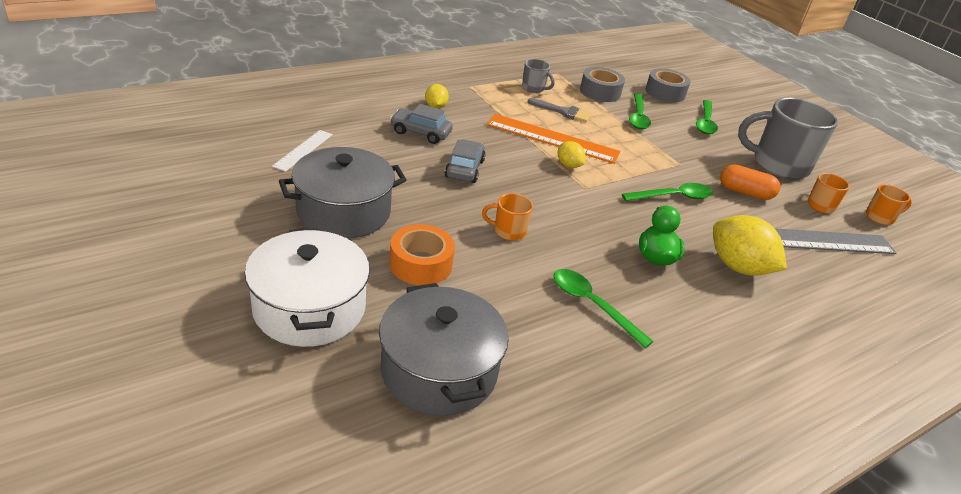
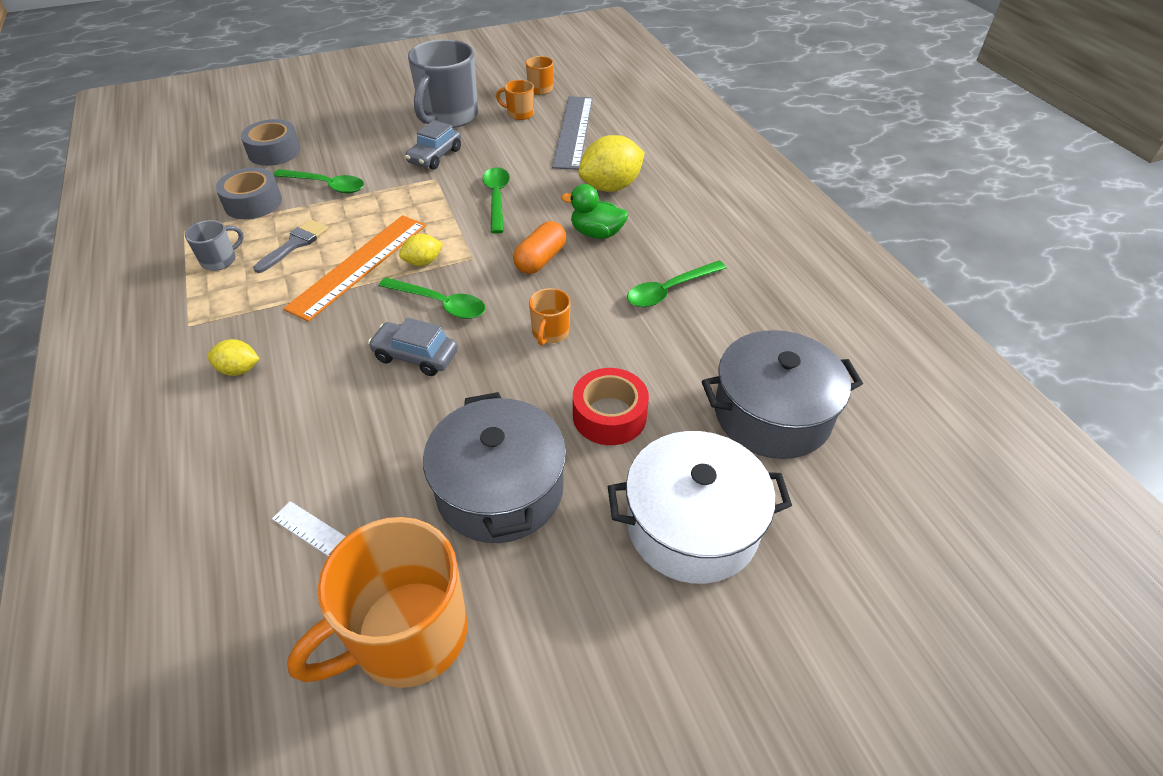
camera: 75 degrees left, 10 degrees up
orange tape [389,224,455,285] -> red tape [573,368,649,445]
grey car [390,104,453,144] -> grey car moved to [405,120,461,170]
green spoon [696,100,718,134] -> green spoon moved to [379,278,485,319]
orange capsule [720,164,780,200] -> orange capsule moved to [513,221,566,274]
none -> orange mug [287,517,467,688]

